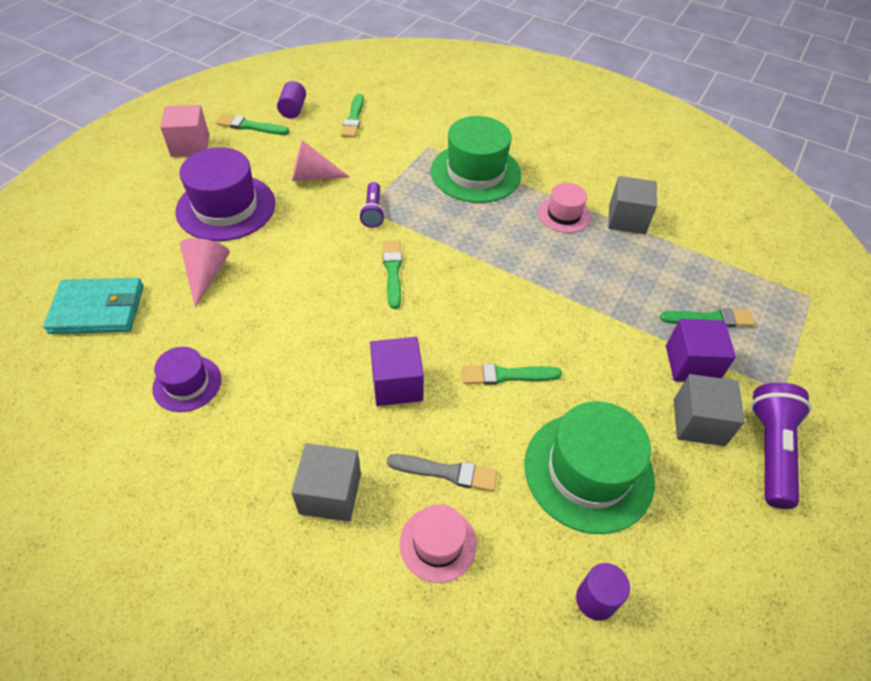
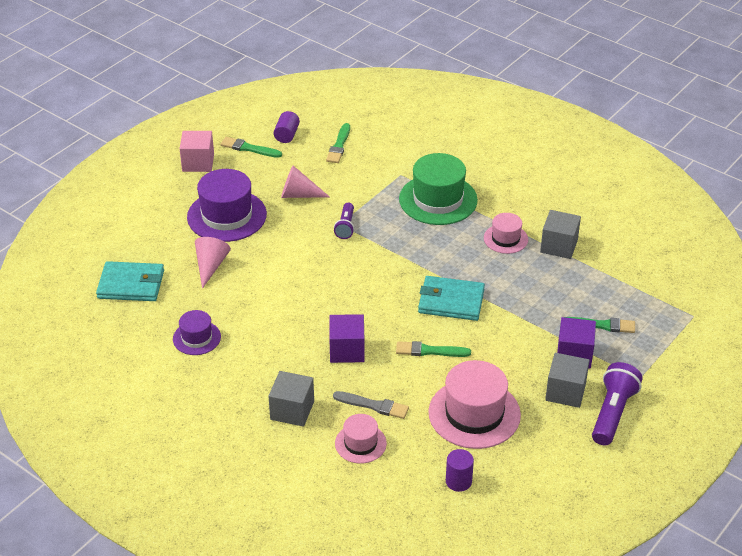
camera: 10 degrees right, 10 degrees down
green brush [383,240,402,309] -> none
green hat [524,401,655,534] -> pink hat [428,360,521,449]
none -> turquoise wallet [418,276,485,321]

